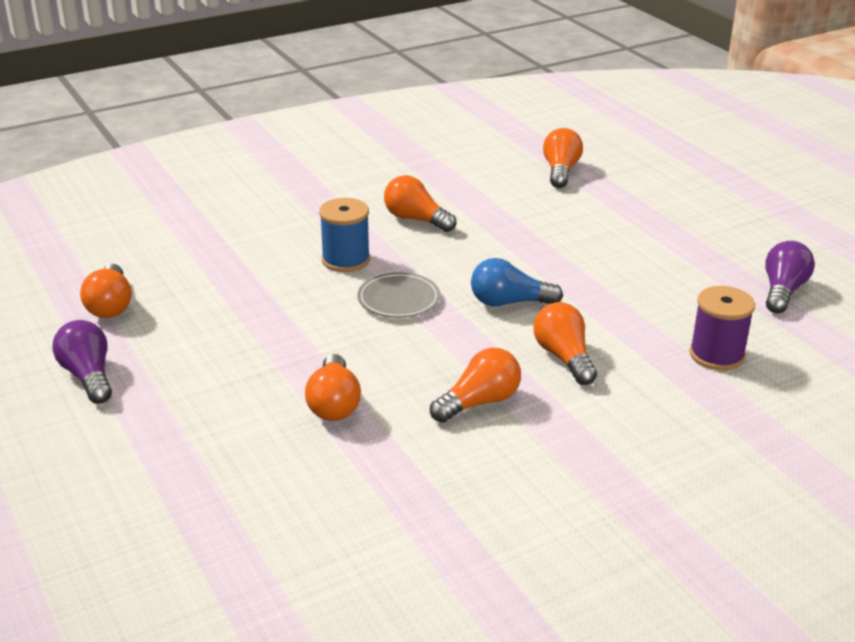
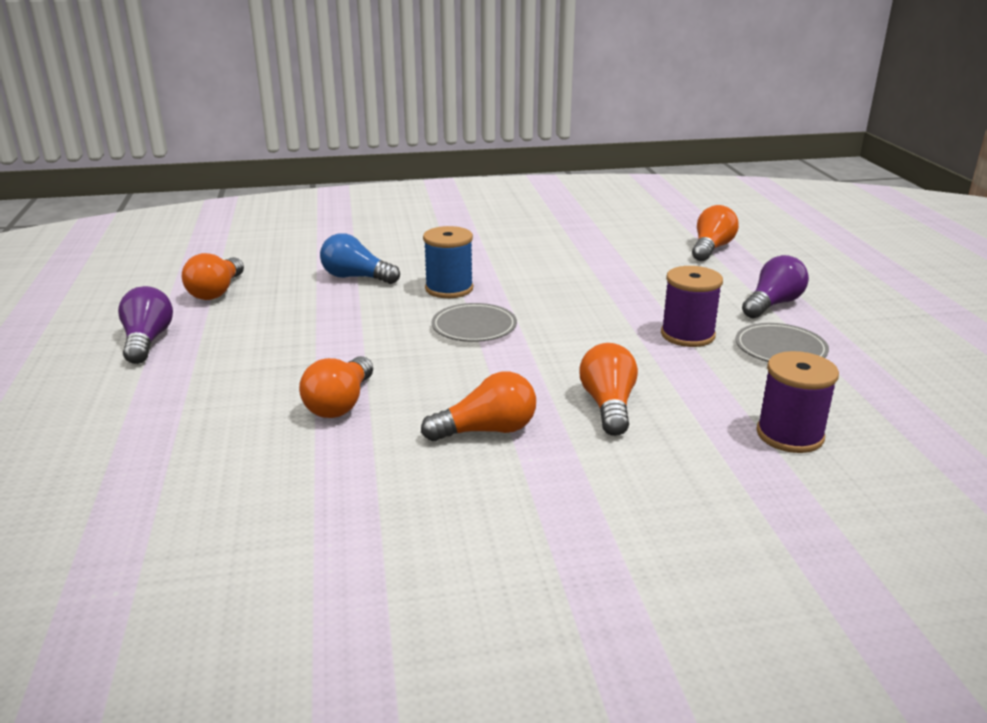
camera: 20 degrees right, 5 degrees down
orange light bulb [384,175,456,232] -> none
blue light bulb [471,258,563,306] -> blue light bulb moved to [320,233,400,284]
purple light bulb [765,241,815,314] -> purple light bulb moved to [742,255,809,319]
none -> purple spool [661,266,723,347]
none -> grey plate [735,323,829,362]

